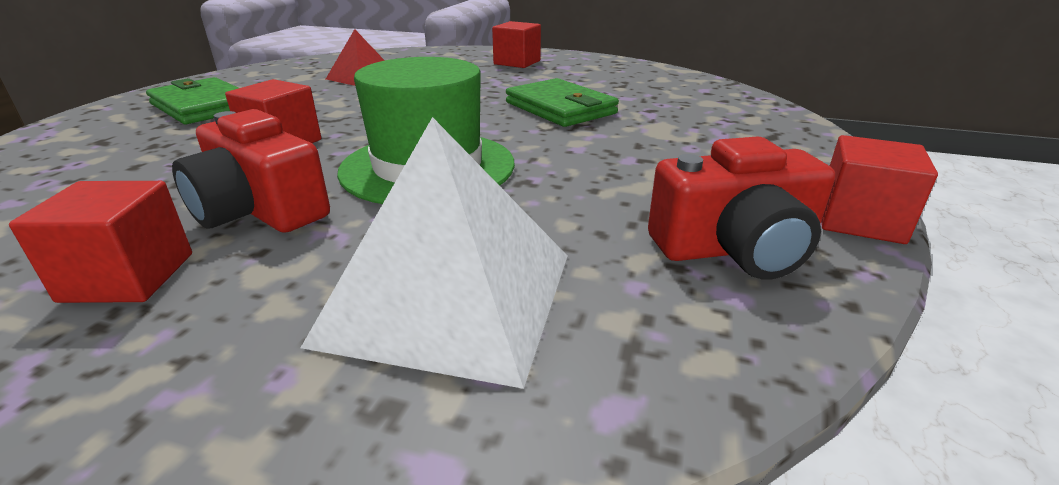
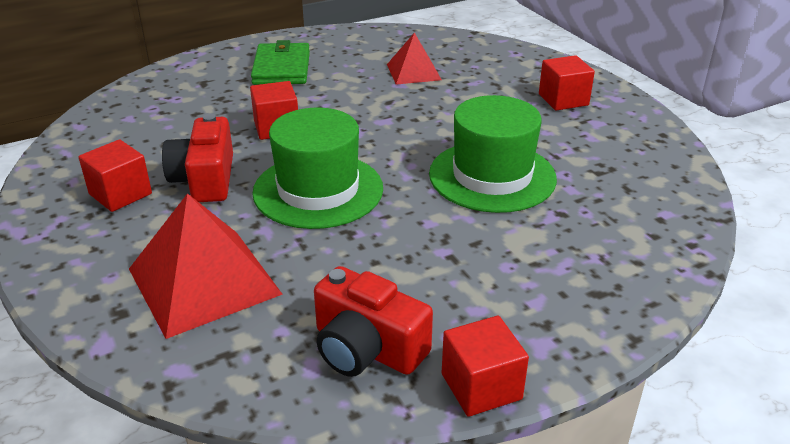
camera: 45 degrees right, 5 degrees up
white pyramid [301,117,567,389] -> red pyramid [129,193,283,339]
green wallet [506,78,619,127] -> green hat [429,95,557,213]

